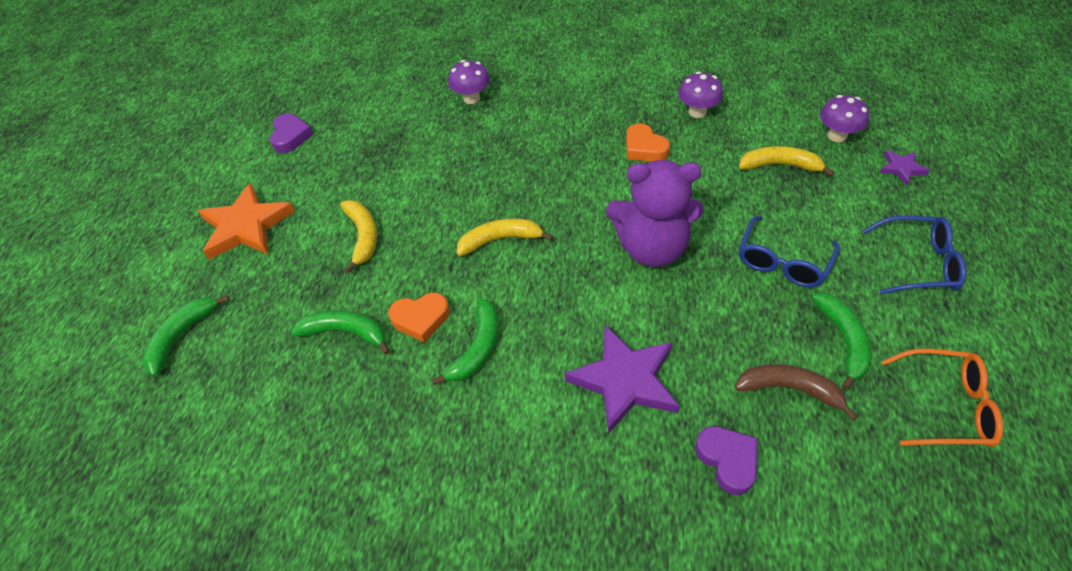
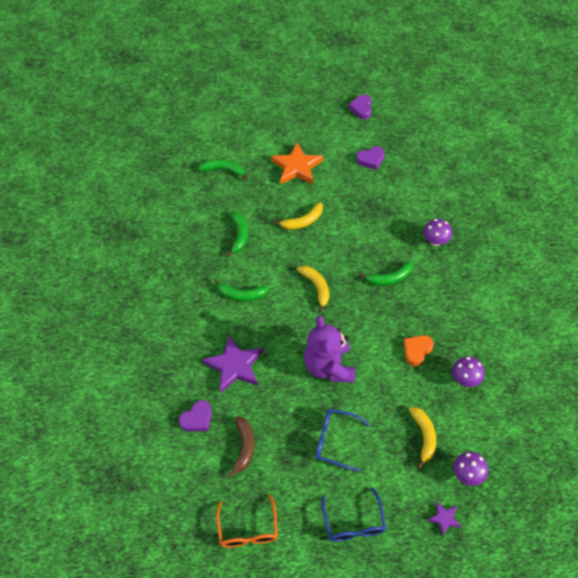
camera: 75 degrees right, 5 degrees up
orange heart [388,293,450,342] -> none
green banana [812,294,872,390] -> green banana moved to [359,261,413,286]
none -> purple heart [348,95,372,119]

